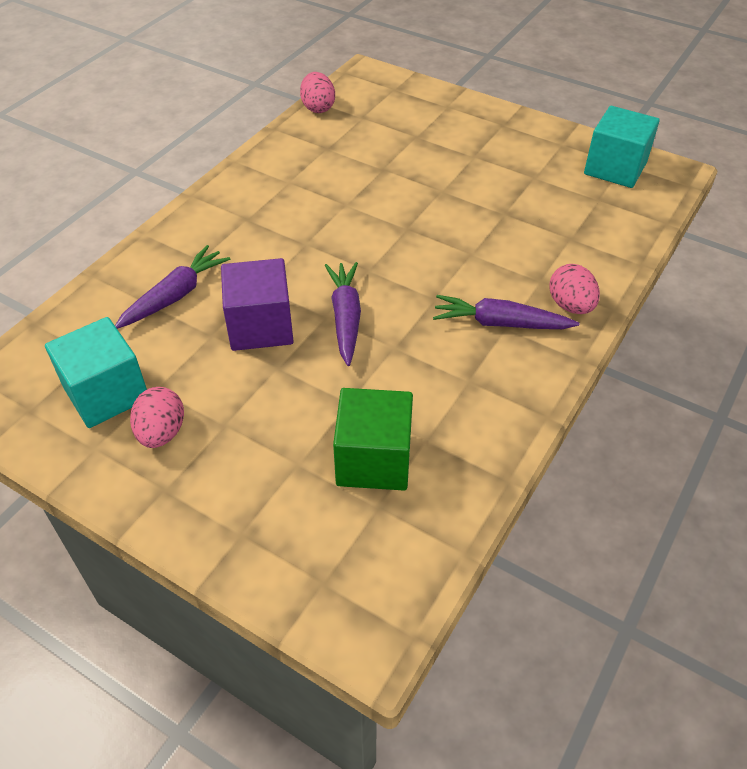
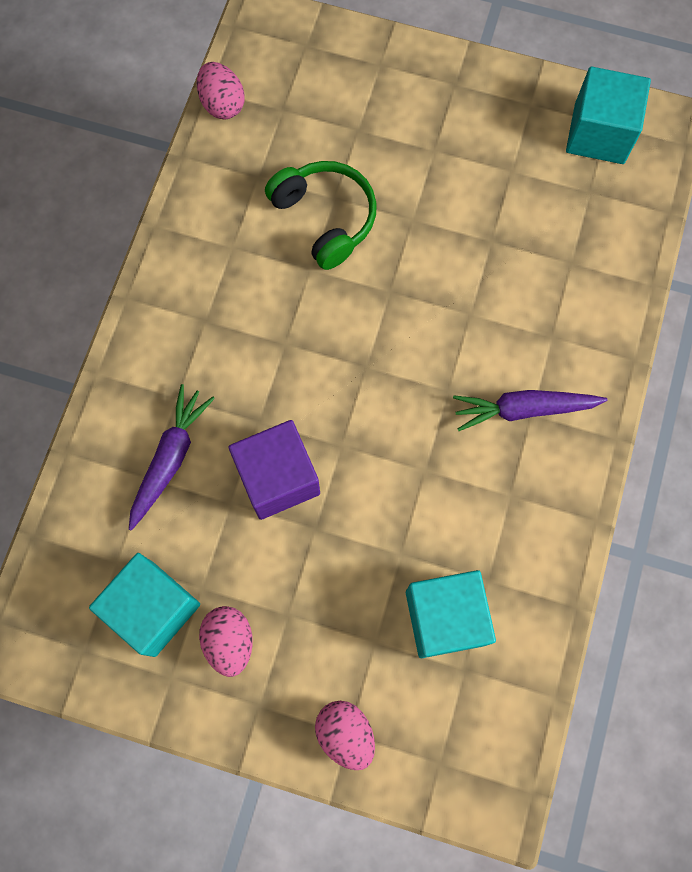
camera: 15 degrees left, 25 degrees up
purple carrot [325,262,361,366] -> none
green cube [333,388,413,491] -> turquoise cube [406,570,496,658]
pink egg [549,264,600,314] -> pink egg moved to [315,701,375,770]
none -> green headphones [265,161,377,270]

